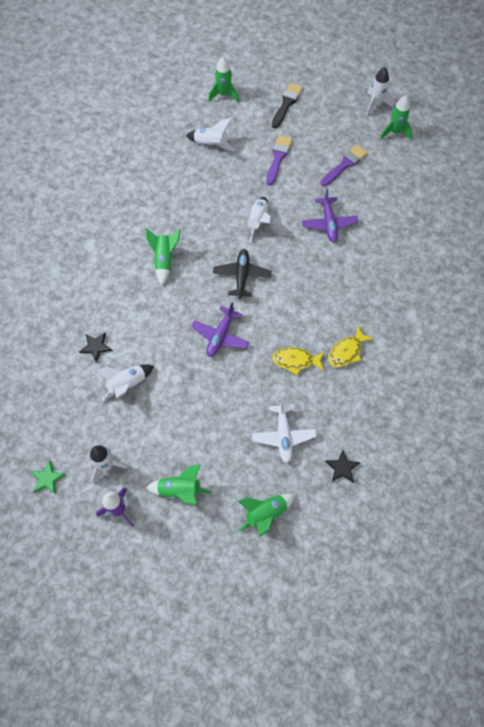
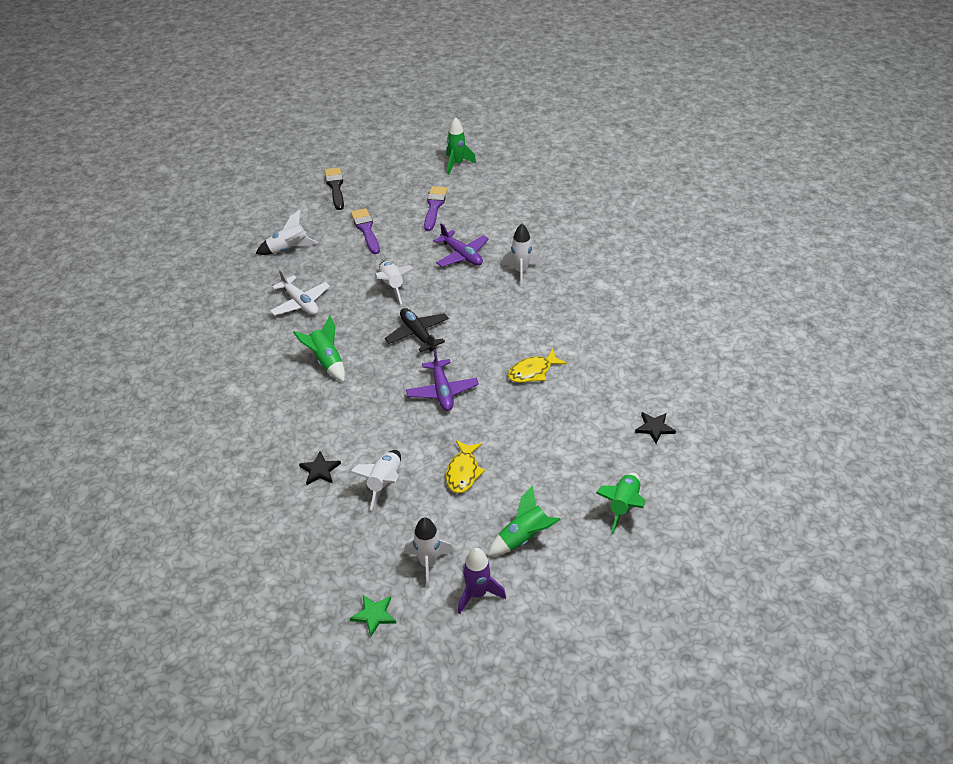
camera: 35 degrees left, 20 degrees down
green rocket [208,57,239,102] -> none
white plane [252,398,317,463] -> white plane moved to [270,269,330,316]
yellow fish [328,326,374,367] -> yellow fish moved to [446,440,485,493]
white rocket [366,67,394,116] -> white rocket moved to [502,224,540,286]

